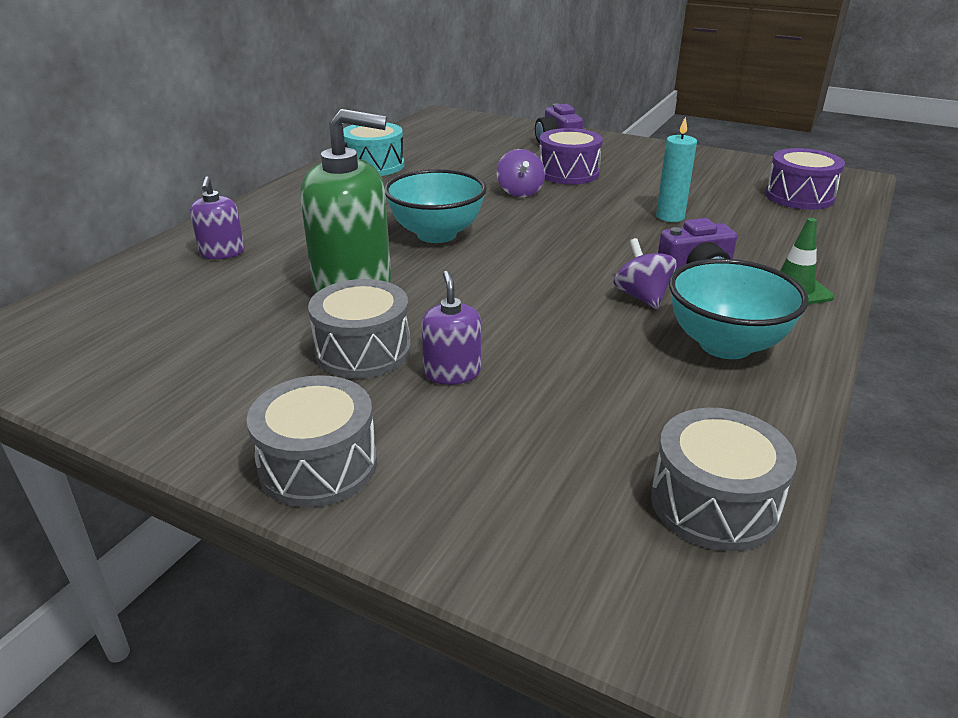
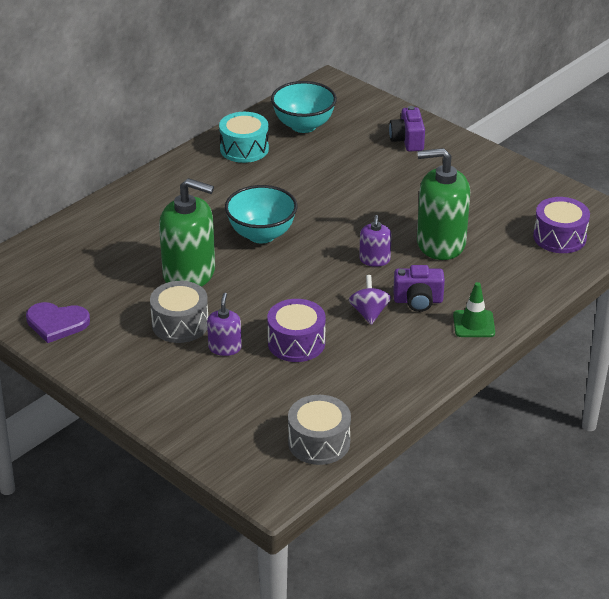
camera: 15 degrees right, 5 degrees up
purple soap dispenser [190,176,245,259] -> purple soap dispenser moved to [359,215,392,267]
grey drum [246,375,377,507] -> none
purple spinning top [497,149,545,197] -> none
purple drum [539,128,603,185] -> purple drum moved to [267,299,326,362]
turquoise candle [656,117,697,222] -> green soap dispenser [417,148,470,260]
turquoise bowl [669,259,809,359] -> turquoise bowl moved to [271,81,337,133]
none -> purple heart [26,302,90,343]

